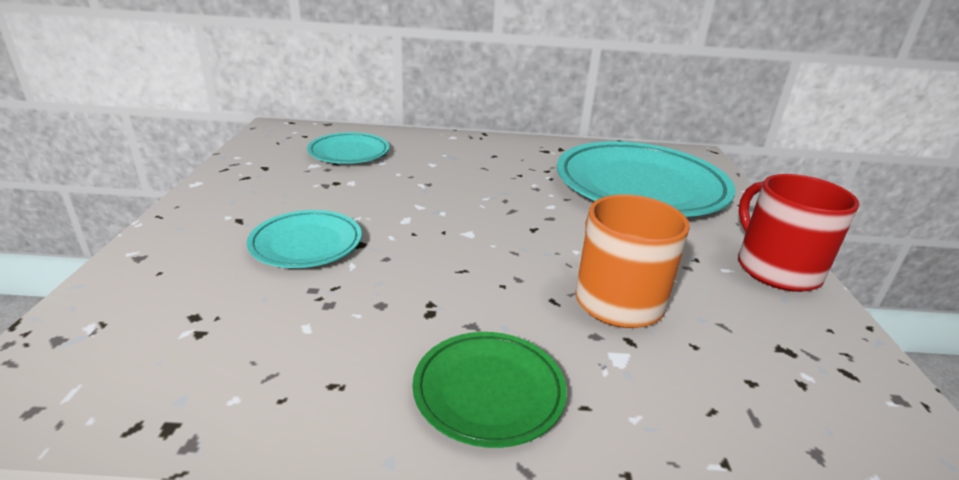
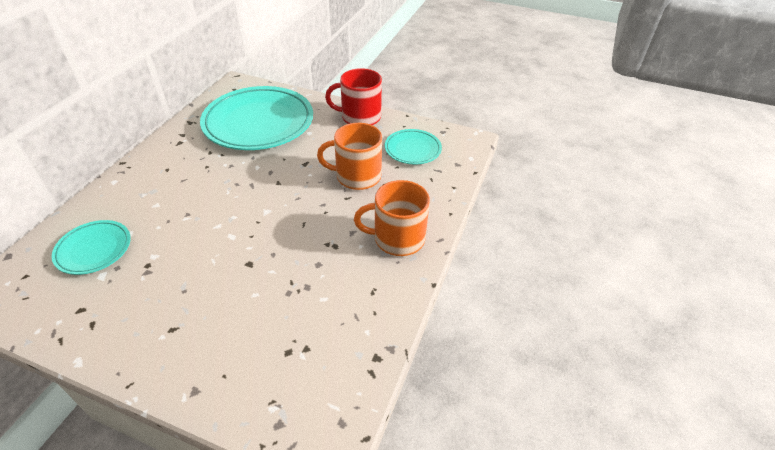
camera: 70 degrees left, 15 degrees up
turquoise plate [247,210,362,268] -> turquoise plate moved to [385,129,442,164]
green plate [413,332,567,448] -> orange mug [354,180,430,256]

